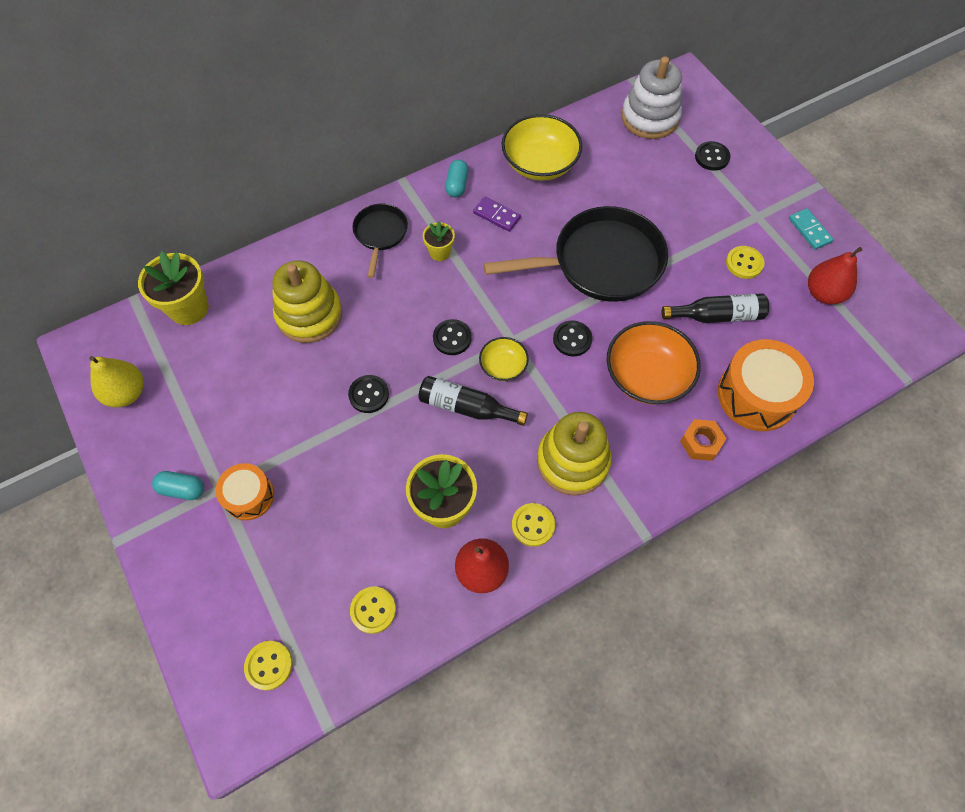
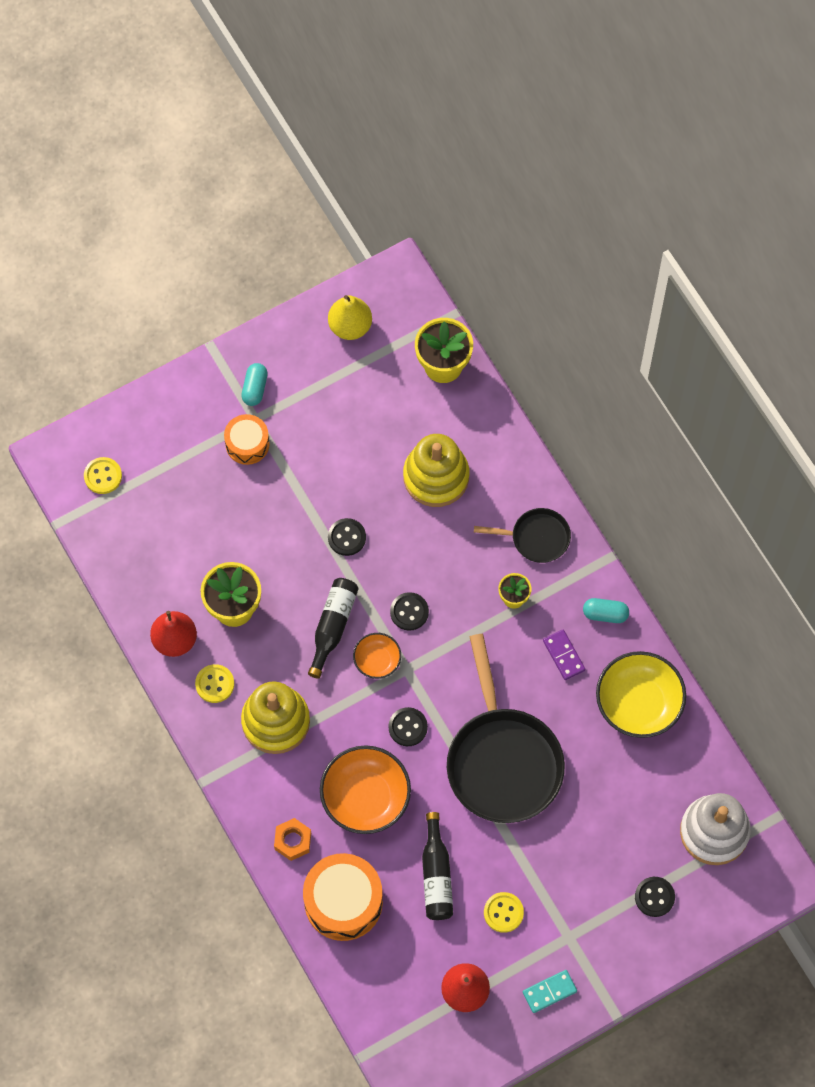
camera: 90 degrees right, 5 degrees up
yellow button [350,586,396,634] -> none
purple domino [473,197,521,232] -> purple domino turned 60 degrees counterclockwise [543,630,585,680]
yellow bowl [479,337,529,381] -> orange bowl [353,633,401,679]

